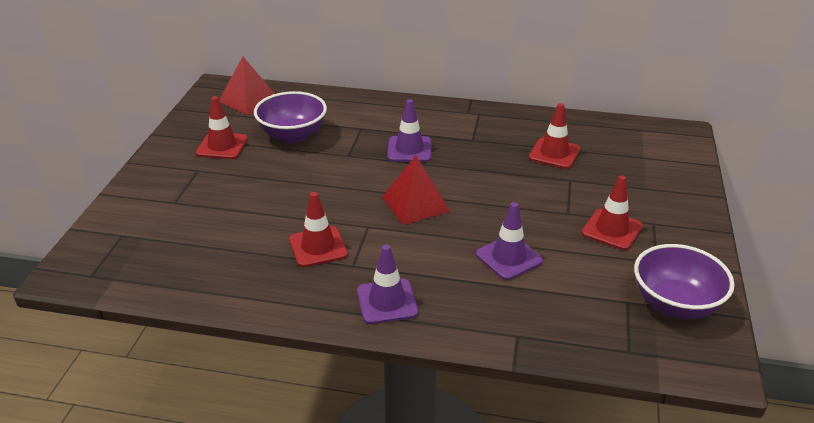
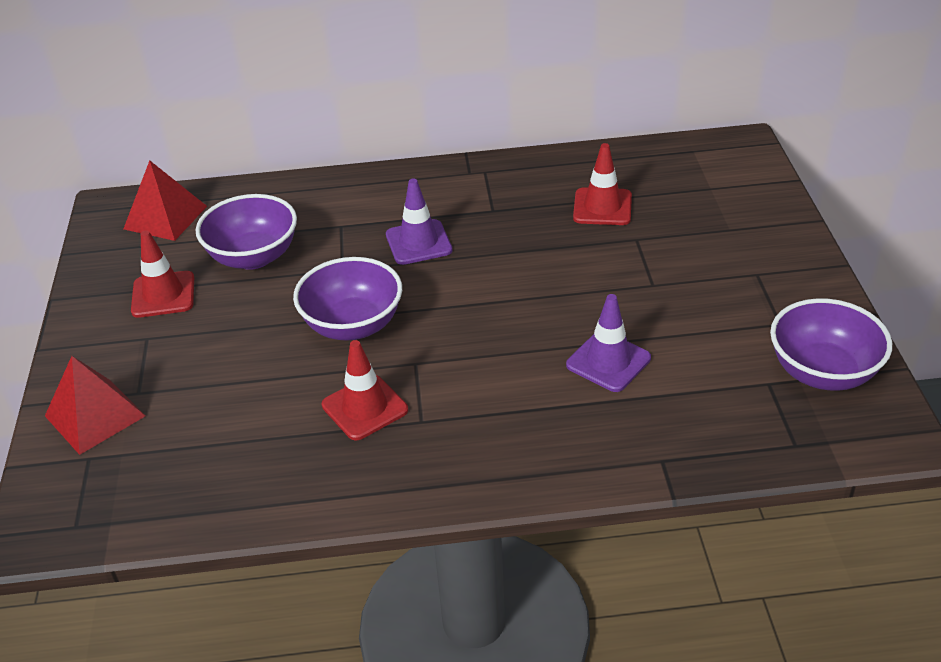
camera: 15 degrees left, 5 degrees up
purple traffic cone [357,245,419,324] -> none
red pyramid [382,156,450,225] -> red pyramid moved to [45,356,145,455]
red traffic cone [581,175,643,250] -> none
none -> purple bowl [293,257,402,341]

